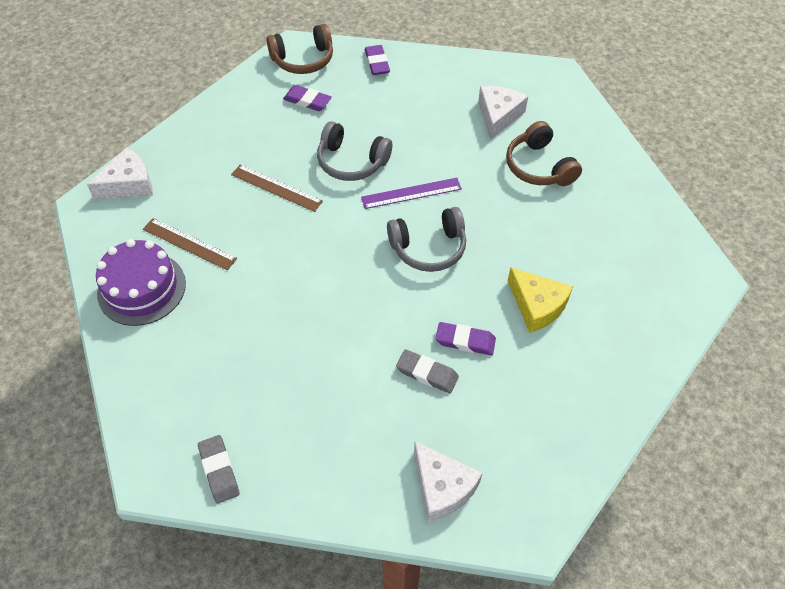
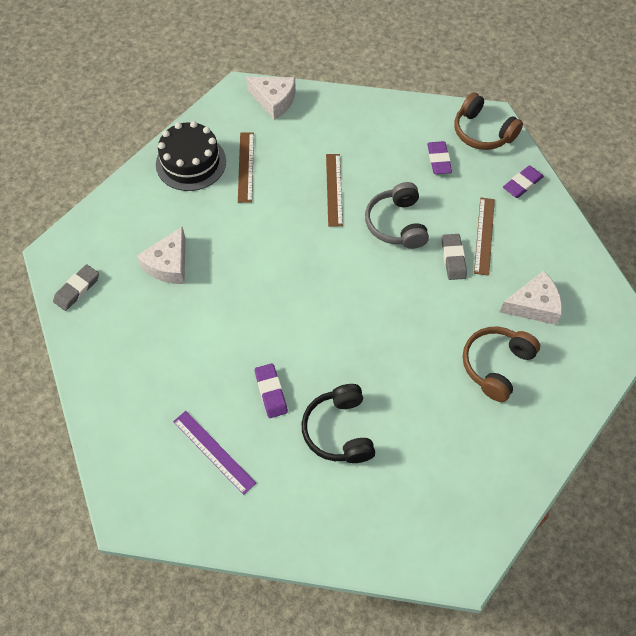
camera: 60 degrees right, 5 degrees up
purple cake [96,239,186,326] -> black cake [156,121,226,191]
purple ruler [361,178,462,209] -> purple ruler moved to [173,411,256,495]
grey headphones [387,207,466,272] -> none
grey eraser [396,349,459,393] -> grey eraser moved to [442,234,467,280]
white cheese [414,442,482,522] -> white cheese moved to [137,226,185,284]
yellow cheese [508,267,573,333] -> black headphones [302,384,375,463]
none -> brown ruler [474,198,495,276]

